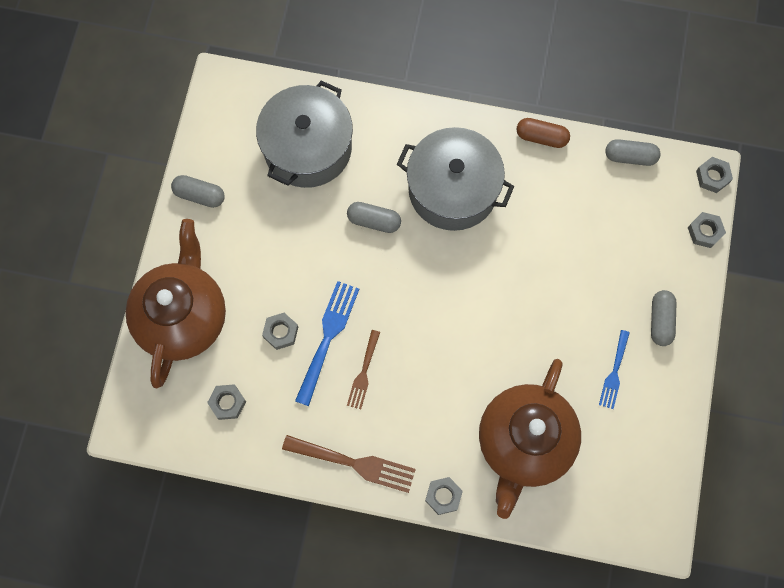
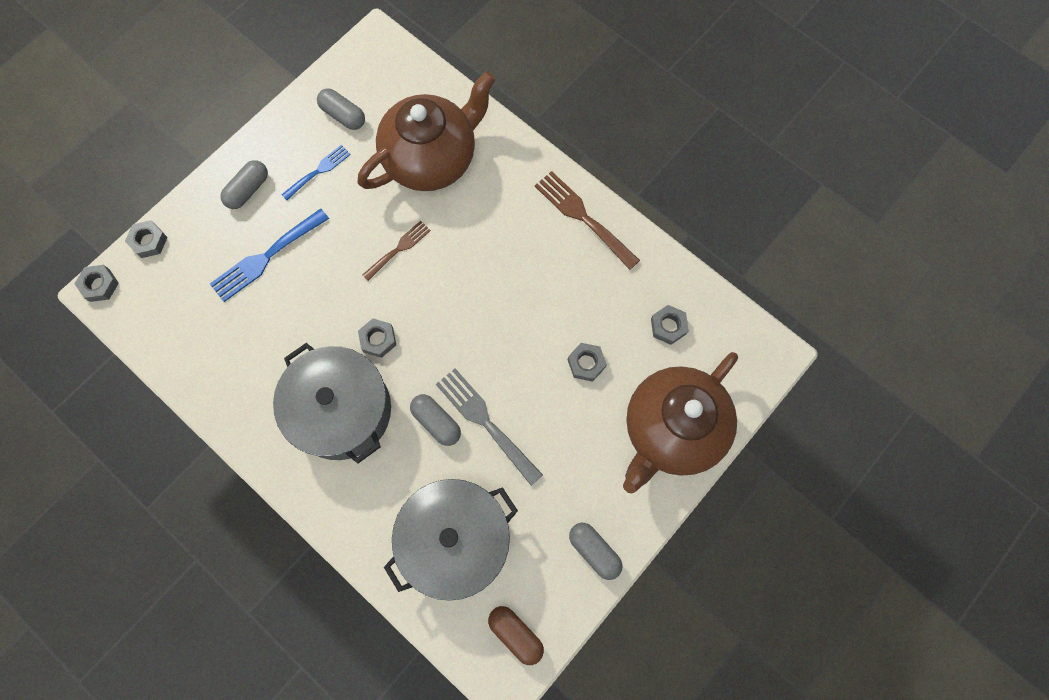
camera: 150 degrees left, 0 degrees up
blue fork [295,281,359,406] -> blue fork moved to [210,208,329,302]
brown fork [347,330,380,409] -> brown fork moved to [362,221,431,281]
grey nut [425,477,463,515] -> grey nut moved to [358,319,396,358]
brown capsule [517,118,570,148] -> brown capsule moved to [488,606,544,665]
grey capsule [605,139,661,166] -> grey capsule moved to [317,88,365,130]
none -> grey fork [436,368,543,486]

